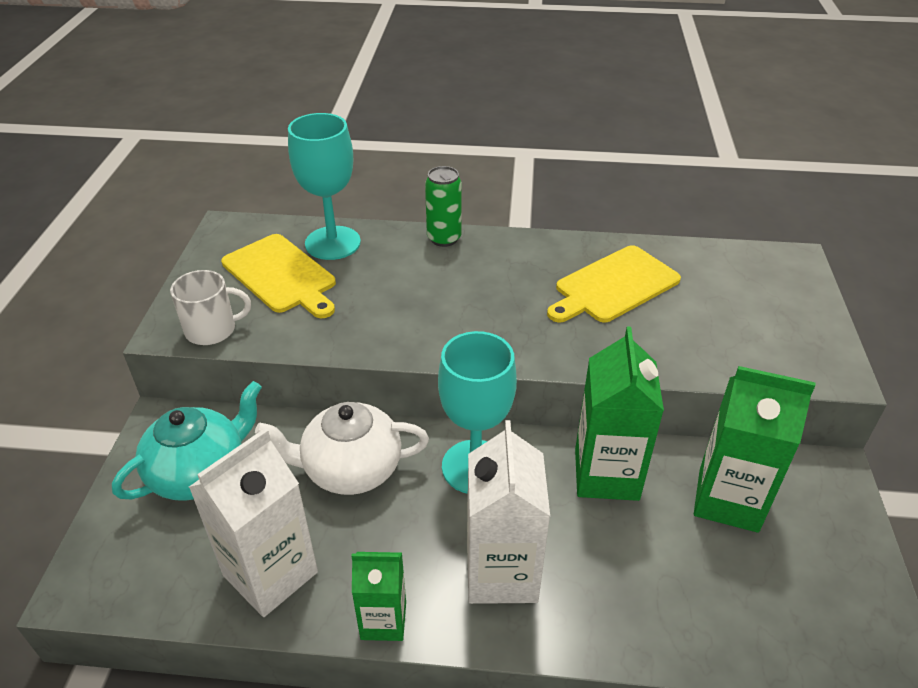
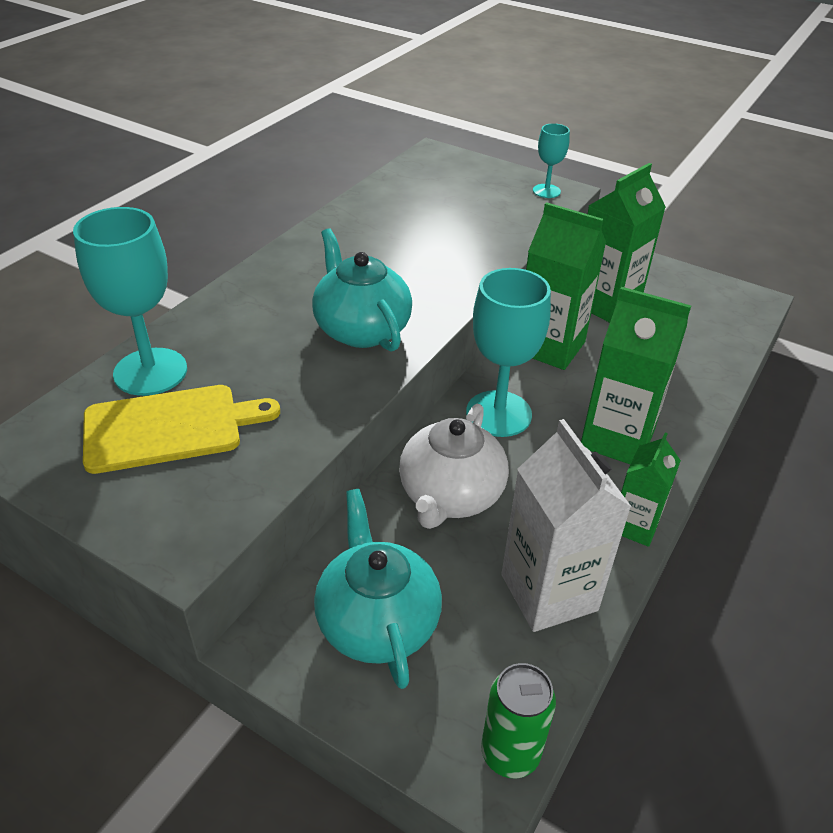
camera: 65 degrees left, 0 degrees up
white mug [170,270,251,345] -> none
green can [425,166,462,247] -> green can moved to [481,663,556,778]
white carton [467,420,550,604] -> green carton [581,287,691,464]
yellow cutting board [547,245,681,322] -> none
none -> turquoise teapot [312,228,412,352]
none -> turquoise goblet [533,123,570,198]

